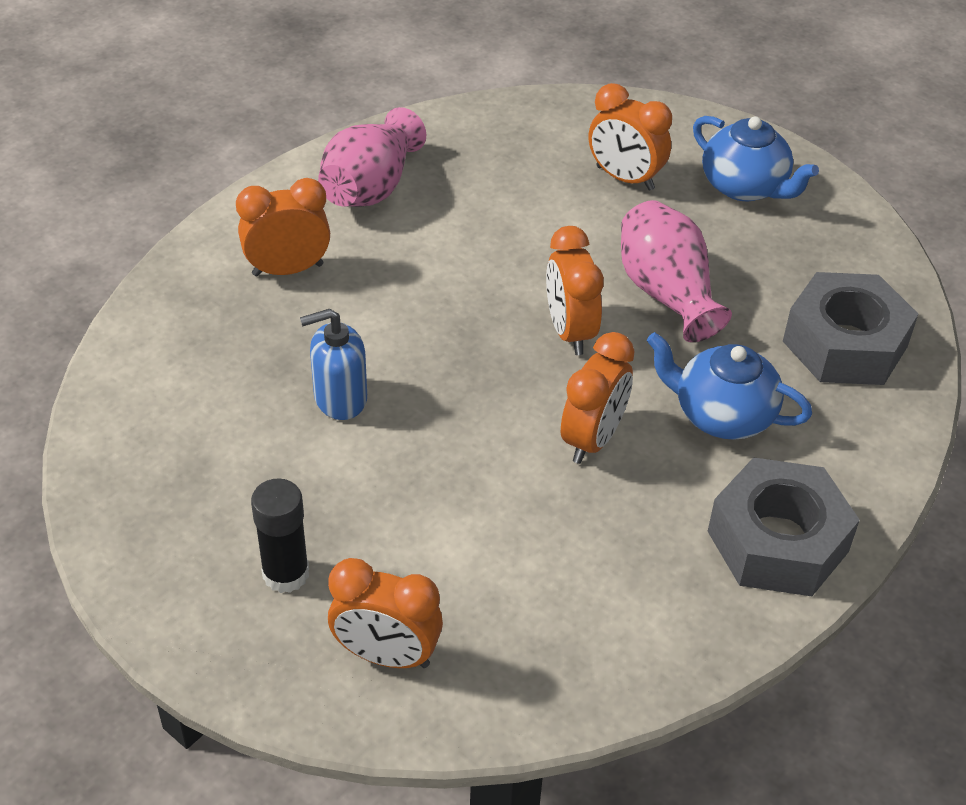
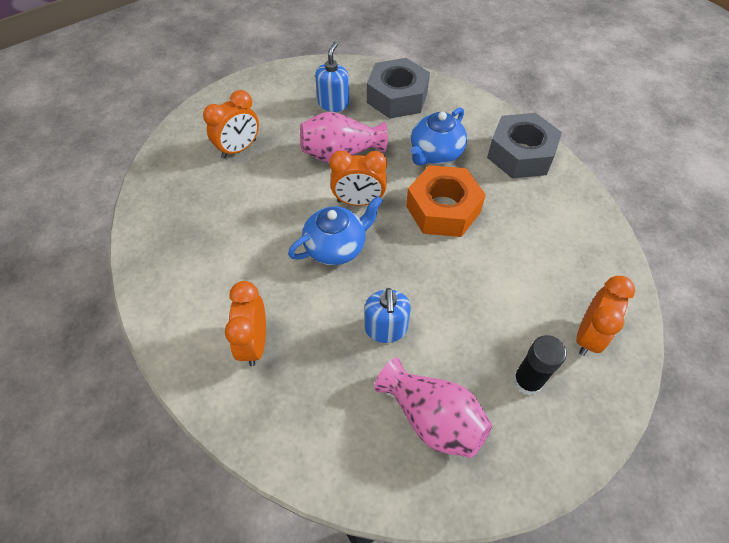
camera: 75 degrees left, 10 degrees up
pink vase [318,107,426,207] -> pink vase moved to [374,357,492,458]
orange clock [561,332,635,464] -> orange nut [406,165,486,237]
blue teapot [693,116,819,201] -> blue teapot moved to [288,196,383,265]
none -> blue soap dispenser [315,42,350,112]

